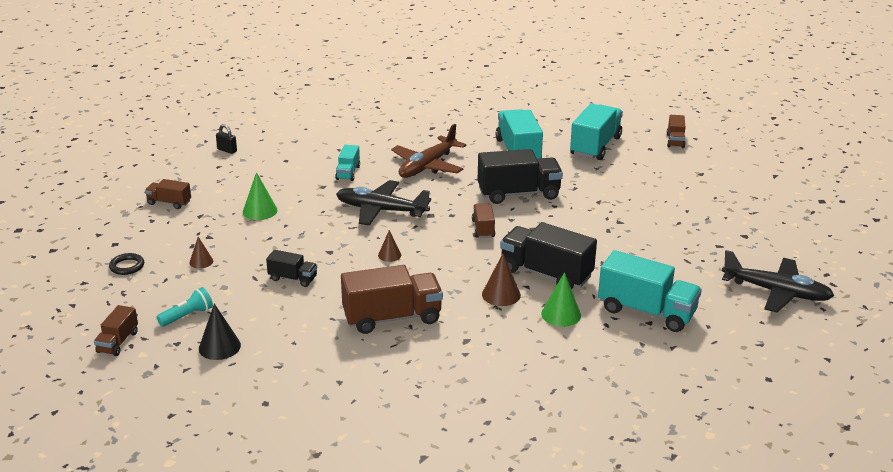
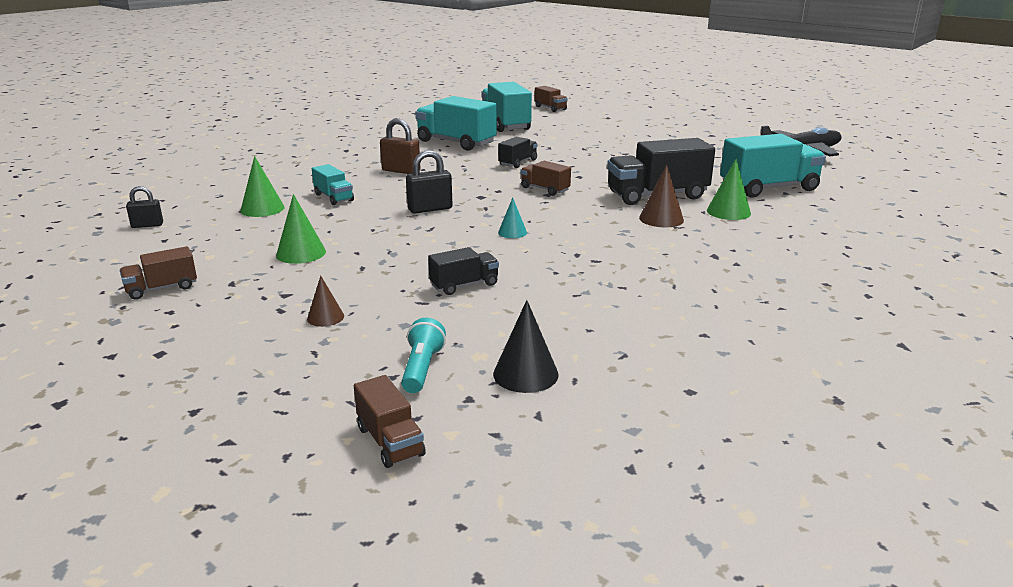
camera: 45 degrees left, 5 degrees down
black ring [109,253,144,275] -> none
black plane [336,180,431,226] -> black padlock [406,150,452,214]
brown truck [341,265,443,334] -> none
brown cone [378,230,401,262] -> turquoise cone [498,198,527,238]
brown plane [391,124,467,178] -> brown padlock [380,118,421,174]
black truck [478,149,563,204] -> black truck [498,137,537,168], size x0.52
none -> green cone [240,156,285,217]

